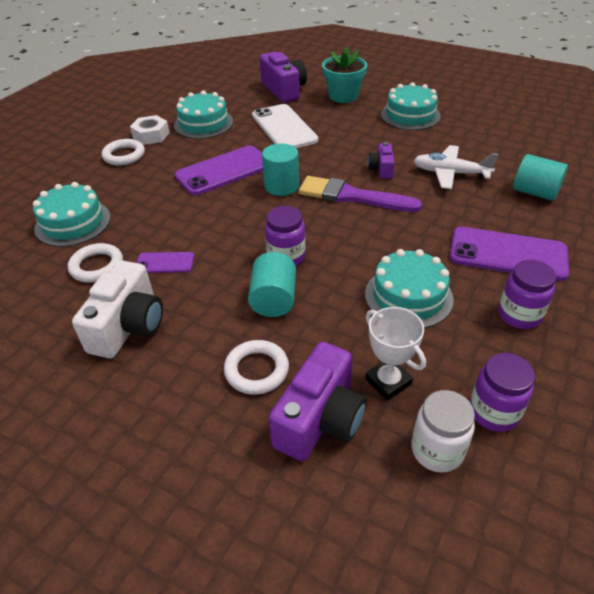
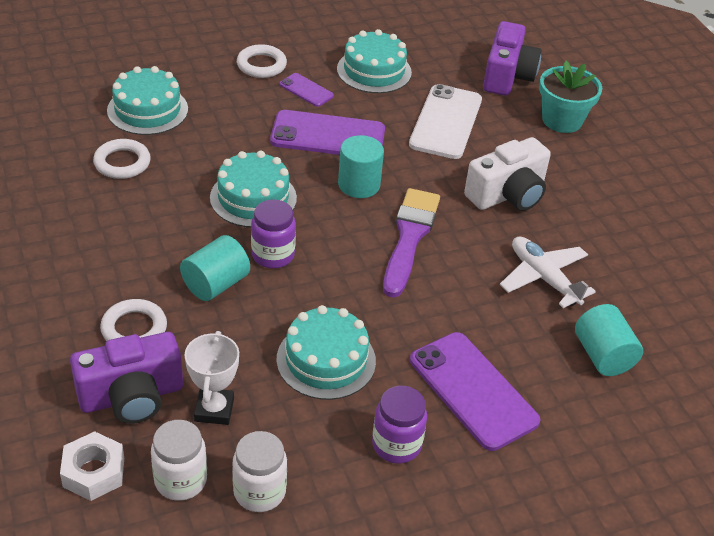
camera: 35 degrees right, 0 degrees up
white camera [72,260,163,358] -> white camera moved to [464,137,551,211]
white nut [130,115,170,145] -> white nut moved to [60,431,124,501]
purple phone [137,252,194,273] -> purple phone moved to [279,73,334,107]
purple brush [299,176,422,212] -> purple brush turned 45 degrees clockwise [383,188,440,298]
purple camera [368,142,395,179] -> none
turquoise cake [381,82,441,130] -> turquoise cake moved to [210,151,297,227]
purple jar [470,353,535,432] -> white jar [232,431,287,512]

